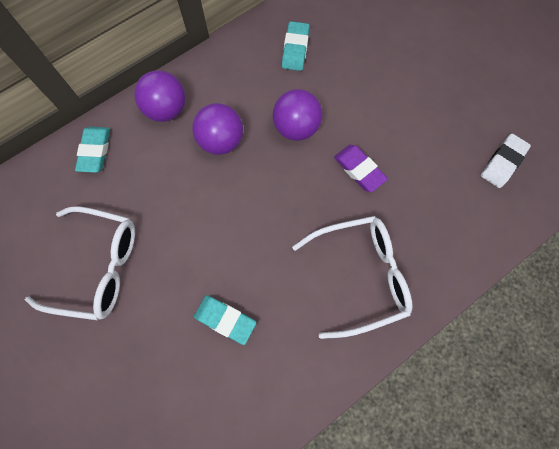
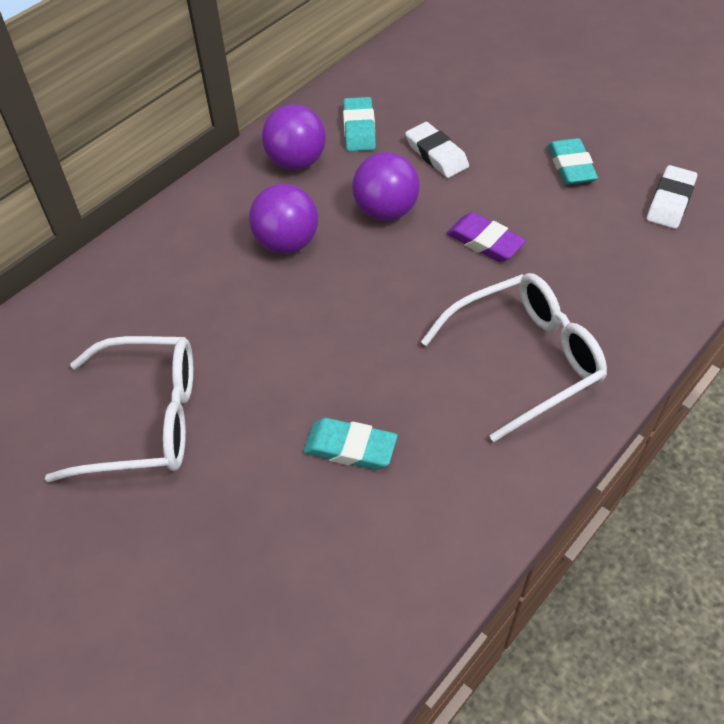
camera: 10 degrees left, 20 degrees down
turquoise eraser [75,127,110,173] -> turquoise eraser moved to [548,138,598,185]
purple ball [134,70,185,122] -> purple ball moved to [262,104,326,170]
none -> white eraser [405,122,469,178]

